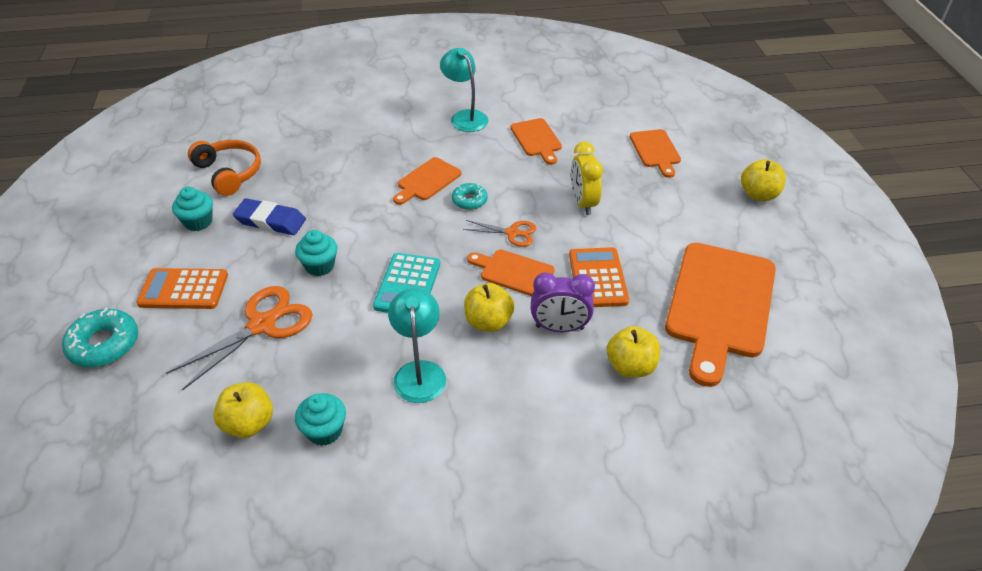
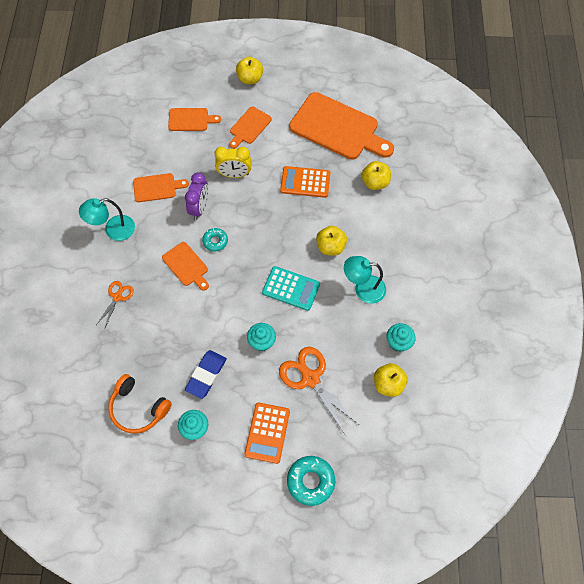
camera: 80 degrees left, 20 degrees up
orange headphones [188,140,261,196] -> orange headphones turned 120 degrees counterclockwise [108,374,172,434]
orange scissors [463,220,536,247] -> orange scissors moved to [96,281,134,327]
orange cutting board [467,250,555,296] -> orange cutting board moved to [229,107,272,149]
purple clock [531,272,595,332] -> purple clock moved to [185,172,208,220]

